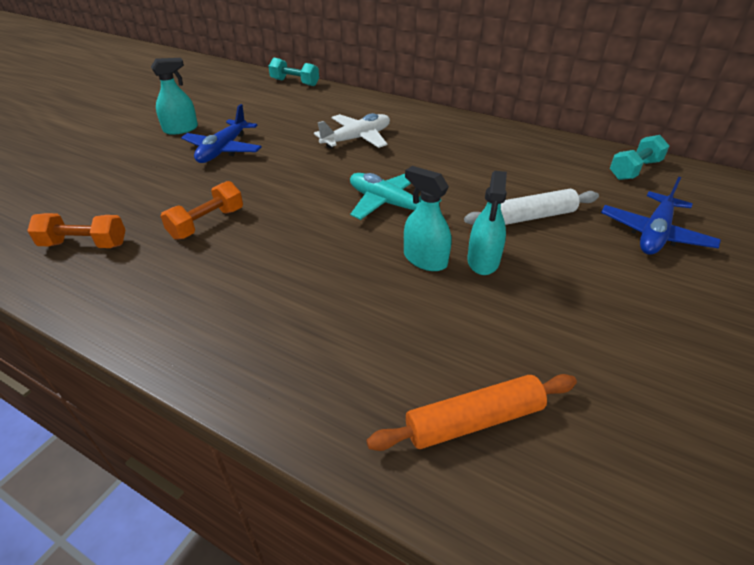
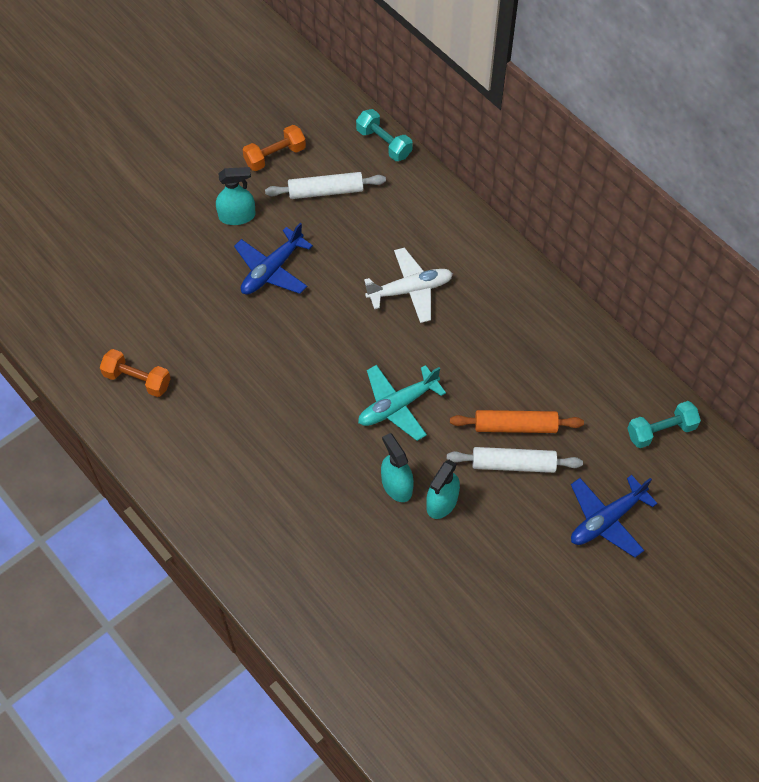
camera: 20 degrees right, 20 degrees up
orange dumbbell [160,181,243,240] -> orange dumbbell moved to [243,125,306,171]
turquoise plane [350,173,441,220] -> turquoise plane turned 90 degrees counterclockwise [358,365,446,441]
orange rolling pin [366,374,577,451] -> orange rolling pin moved to [450,410,584,433]
none -> white rolling pin [265,172,386,199]

